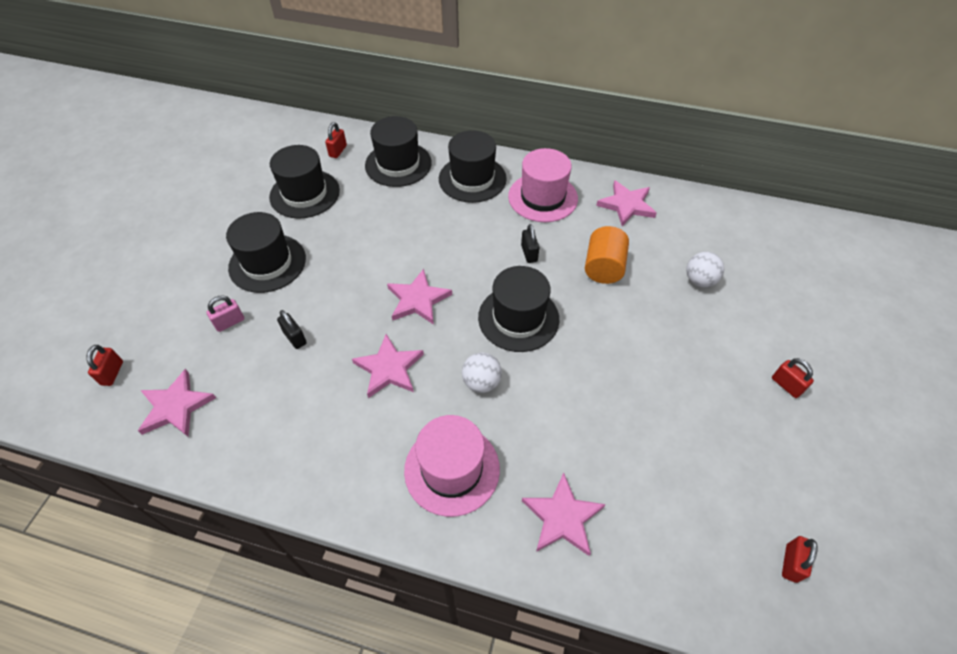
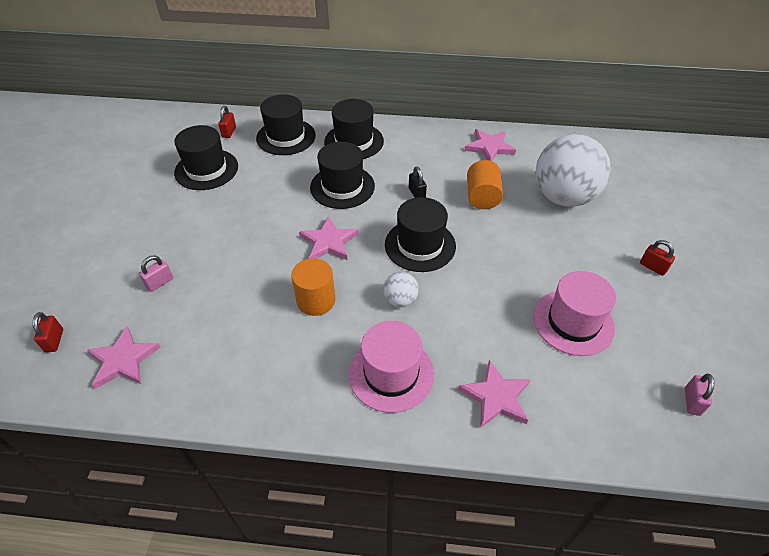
camera: 10 degrees left, 5 degrees down
black hat [226,212,306,293] -> black hat moved to [310,142,375,209]
black padlock [277,310,307,349] -> none
pink star [352,334,424,398] -> orange cylinder [291,258,335,316]
pink hat [508,148,578,222] -> pink hat moved to [533,271,616,356]
white ball [686,252,724,287] -> white ball [536,134,611,207], size x2.30
red padlock [782,536,818,583] -> pink padlock [685,374,714,416]

